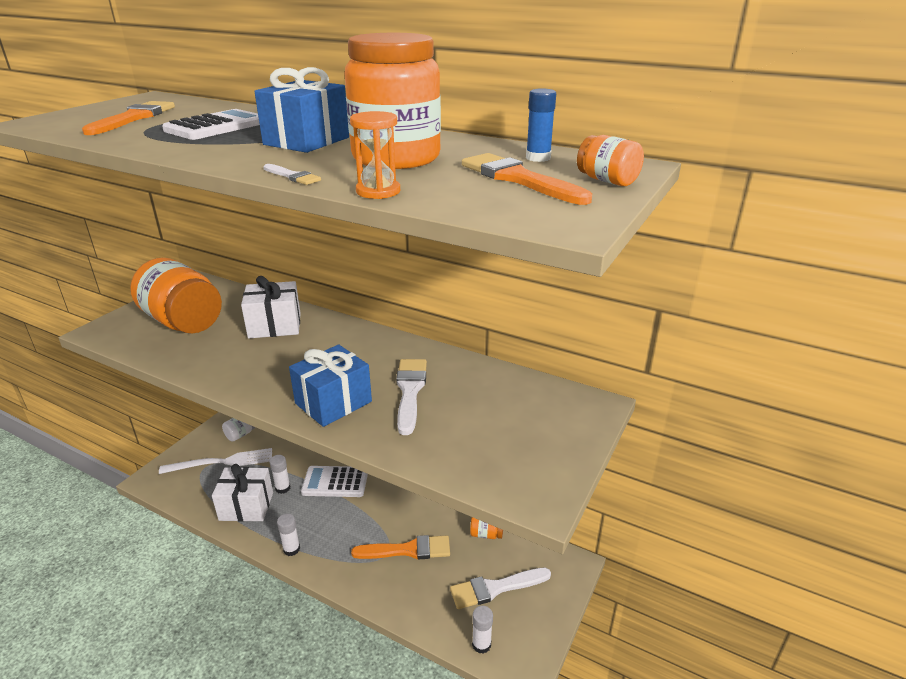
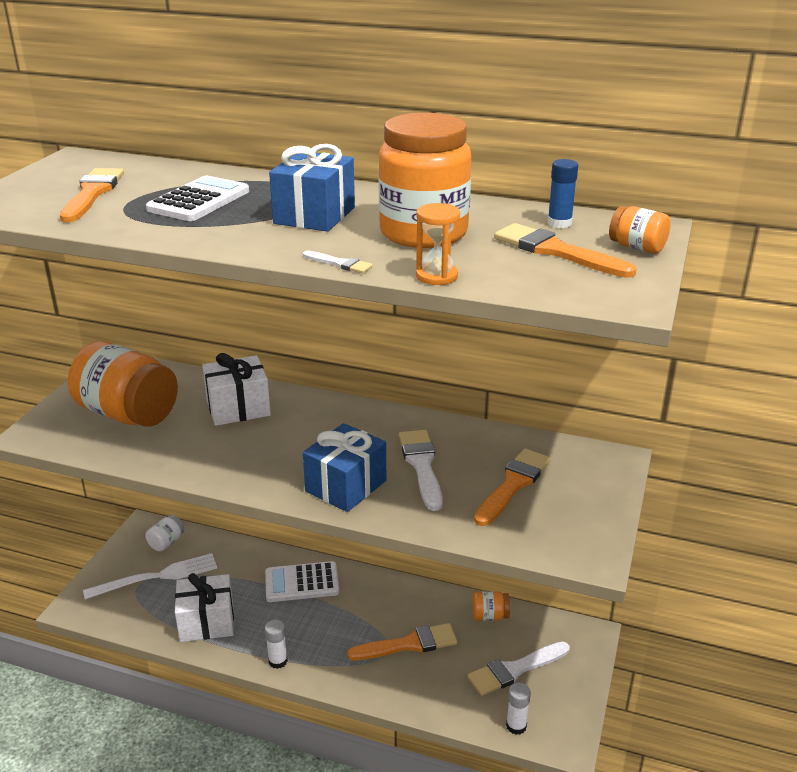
camera: 10 degrees left, 0 degrees up
white glue stick [269,455,291,494] -> none
none -> orange brush [474,448,551,526]

